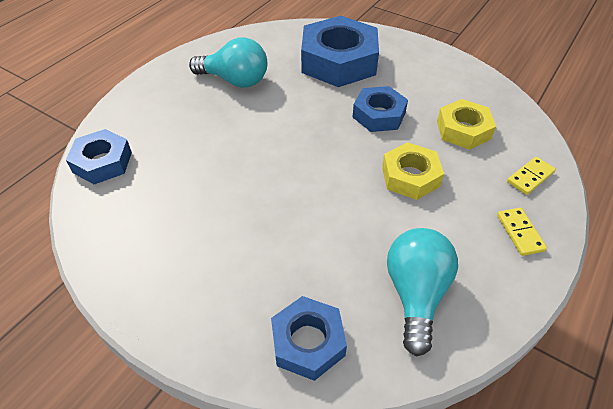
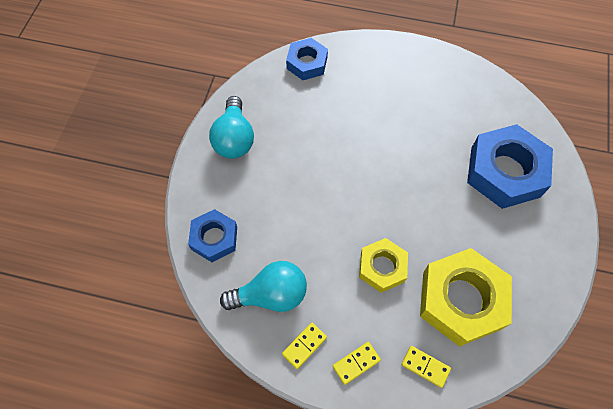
camera: 70 degrees right, 15 degrees up
turquoise light bulb [189,38,267,88] -> turquoise light bulb moved to [209,96,254,159]
blue nut [353,86,408,132] -> none
yellow nut [437,99,496,150] -> yellow nut [420,248,512,347], size x1.73
none -> yellow domino [282,323,327,369]

